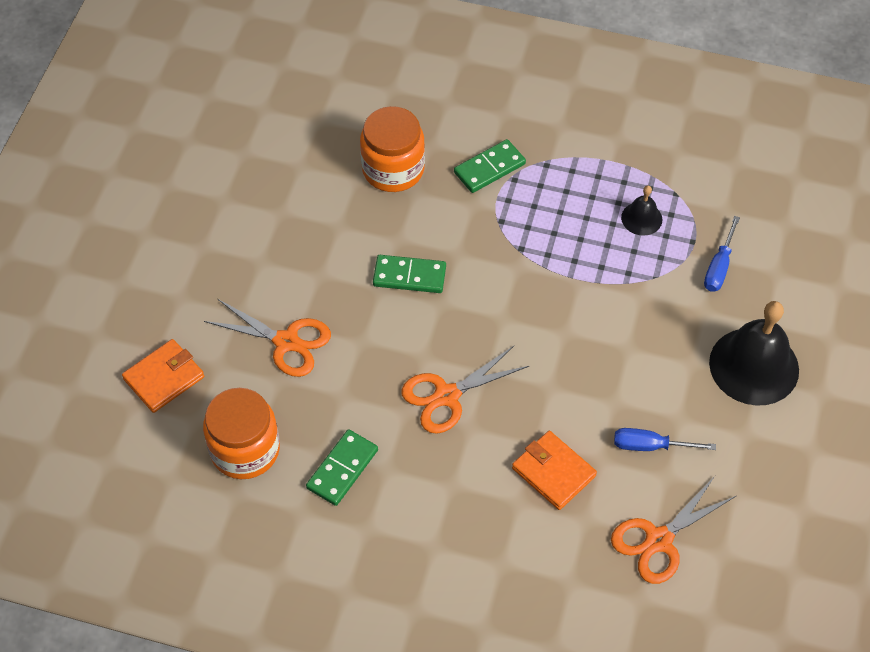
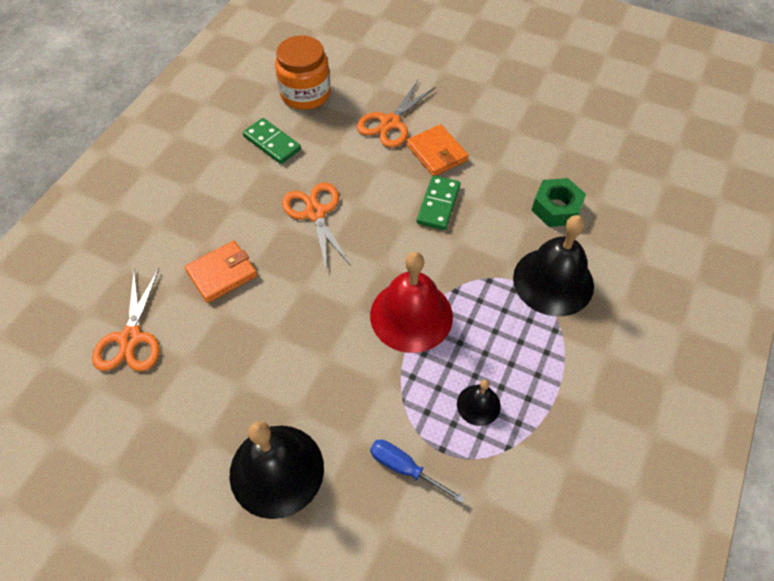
camera: 100 degrees right, 0 degrees up
orange wallet [122,339,204,413] -> orange wallet moved to [407,124,469,176]
orange jar [360,106,425,192] -> green nut [531,178,586,227]
green domino [454,139,526,193] -> black bell [513,215,594,316]
orange scissors [611,476,736,584] -> orange scissors turned 150 degrees counterclockwise [92,268,160,371]
blue screwdriver [614,428,716,451] -> none
none -> red bell [370,252,453,353]

